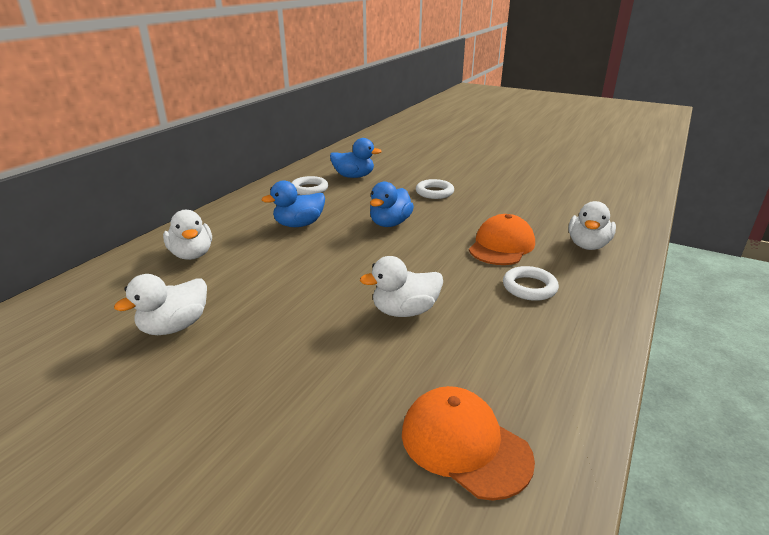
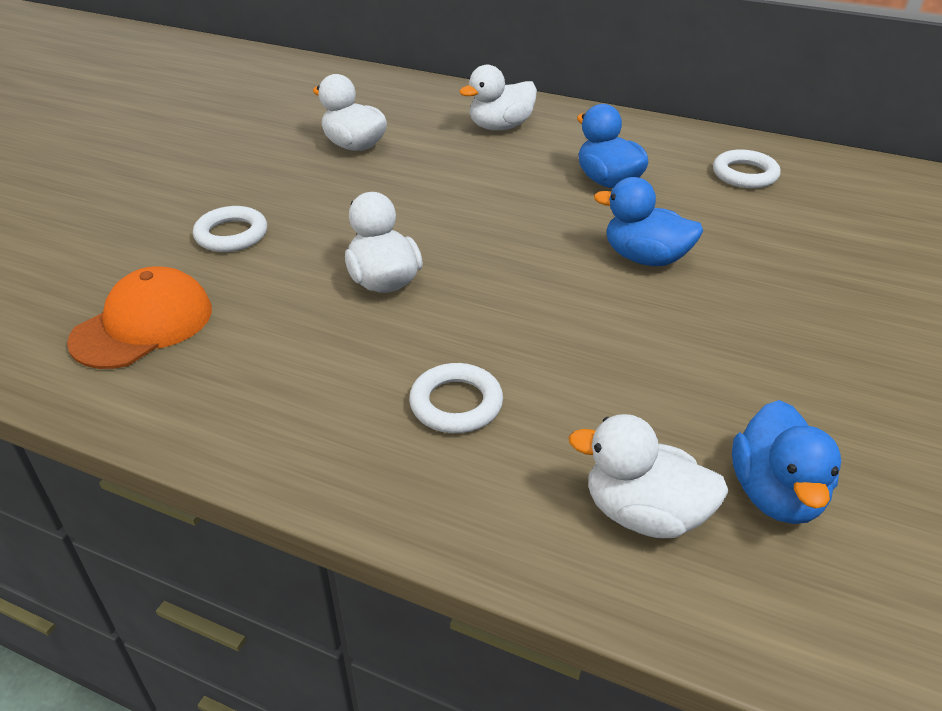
camera: 85 degrees right, 10 degrees up
blue duck [330,138,382,178] -> blue duck moved to [732,400,841,524]
white ring [416,179,454,199] -> white ring moved to [193,206,267,252]
orange cap [469,214,535,265] -> none

